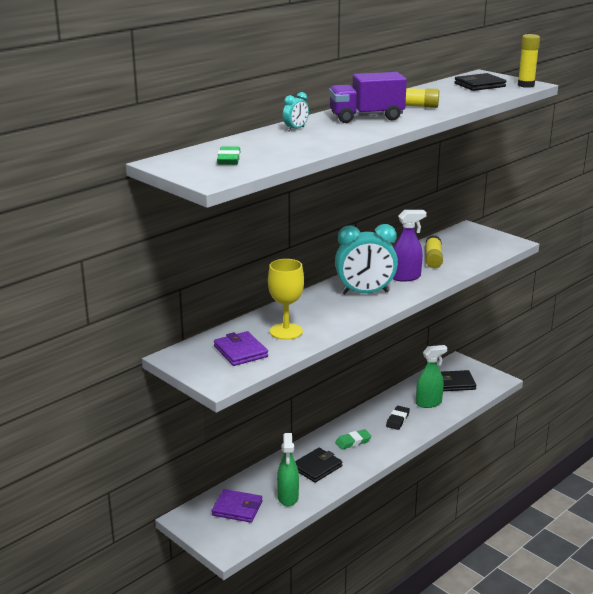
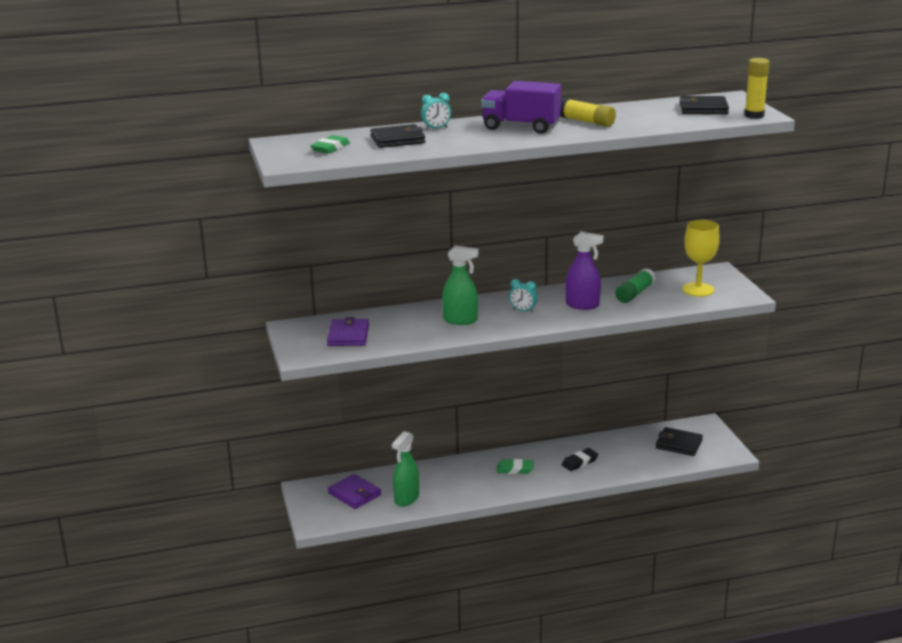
camera: 30 degrees right, 0 degrees up
yellow goblet [268,259,304,340] -> yellow goblet moved to [682,220,720,297]
black wallet [295,448,342,483] -> black wallet moved to [370,124,425,148]
turquoise clock [335,224,398,294] -> turquoise clock [509,279,538,313], size x0.44
green spray bottle [416,345,448,408] -> green spray bottle moved to [442,245,479,325]
yellow glue stick [426,235,443,268] -> green glue stick [615,268,656,303]

